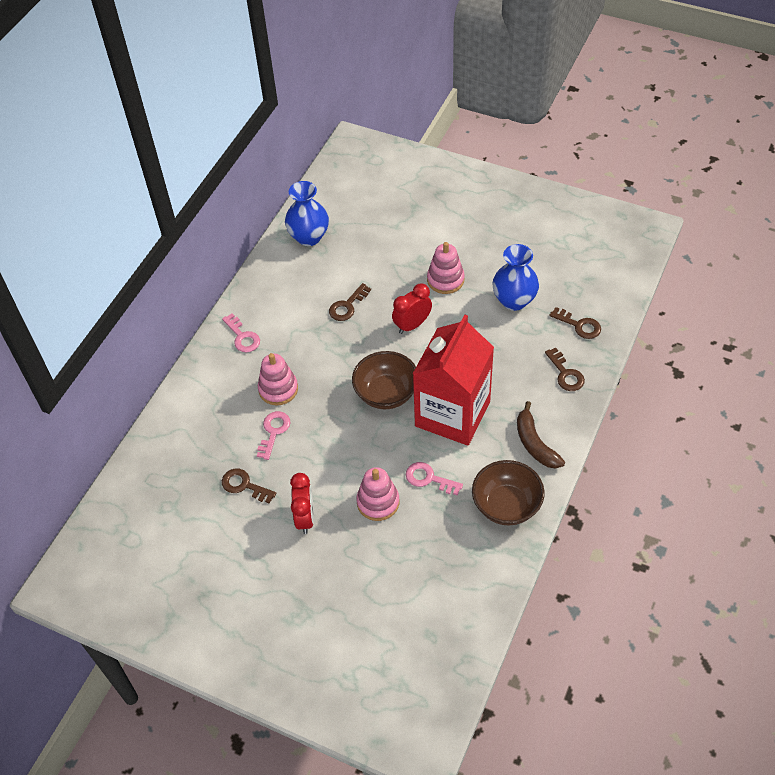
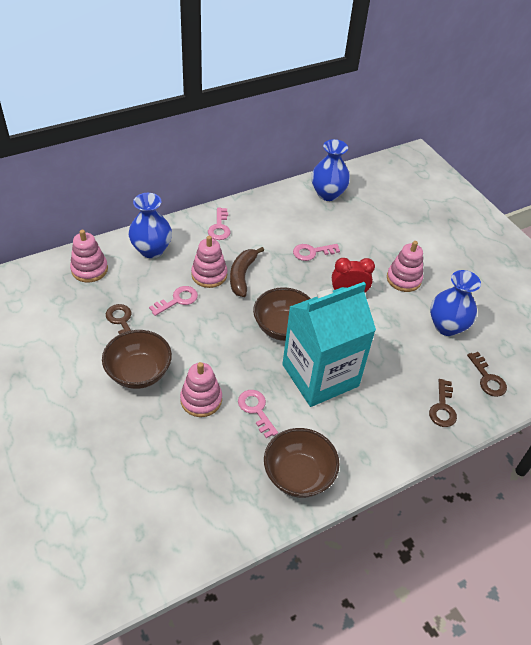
camera: 30 degrees right, 5 degrees down
red clock [290,473,314,534] -> brown bowl [102,330,172,389]
brown key [329,283,371,321] -> pink key [293,244,340,261]
red carton [413,315,494,446] -> turquoise carton [282,282,376,407]
brown banana [517,401,565,468] -> brown banana moved to [230,247,264,297]
none -> pink stacking toy [70,230,108,282]
none -> blue vase [128,193,172,258]

